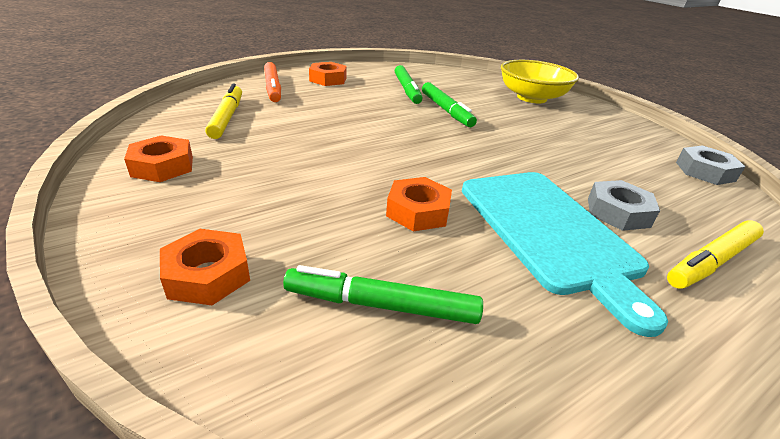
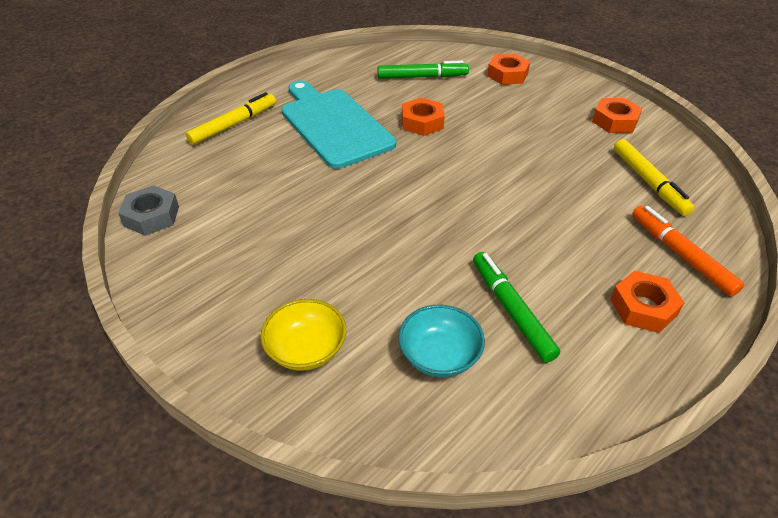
camera: 170 degrees right, 10 degrees up
green marker [422,82,477,127] -> none
yellow bowl [501,60,579,103] -> yellow bowl [261,299,346,371], size x0.64
grey nut [588,180,660,231] -> none
none -> turquoise bowl [398,305,485,377]

